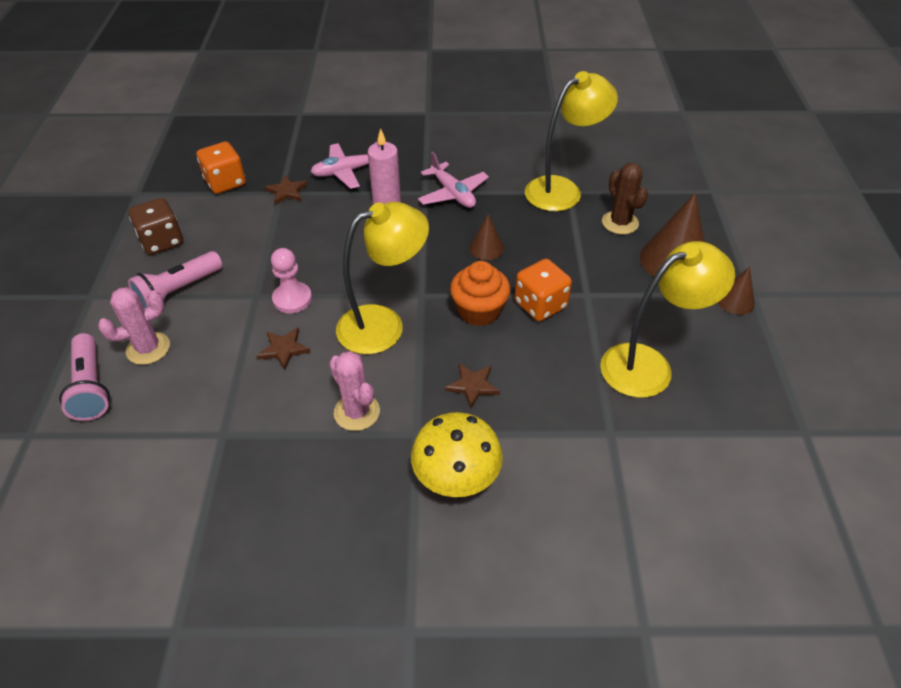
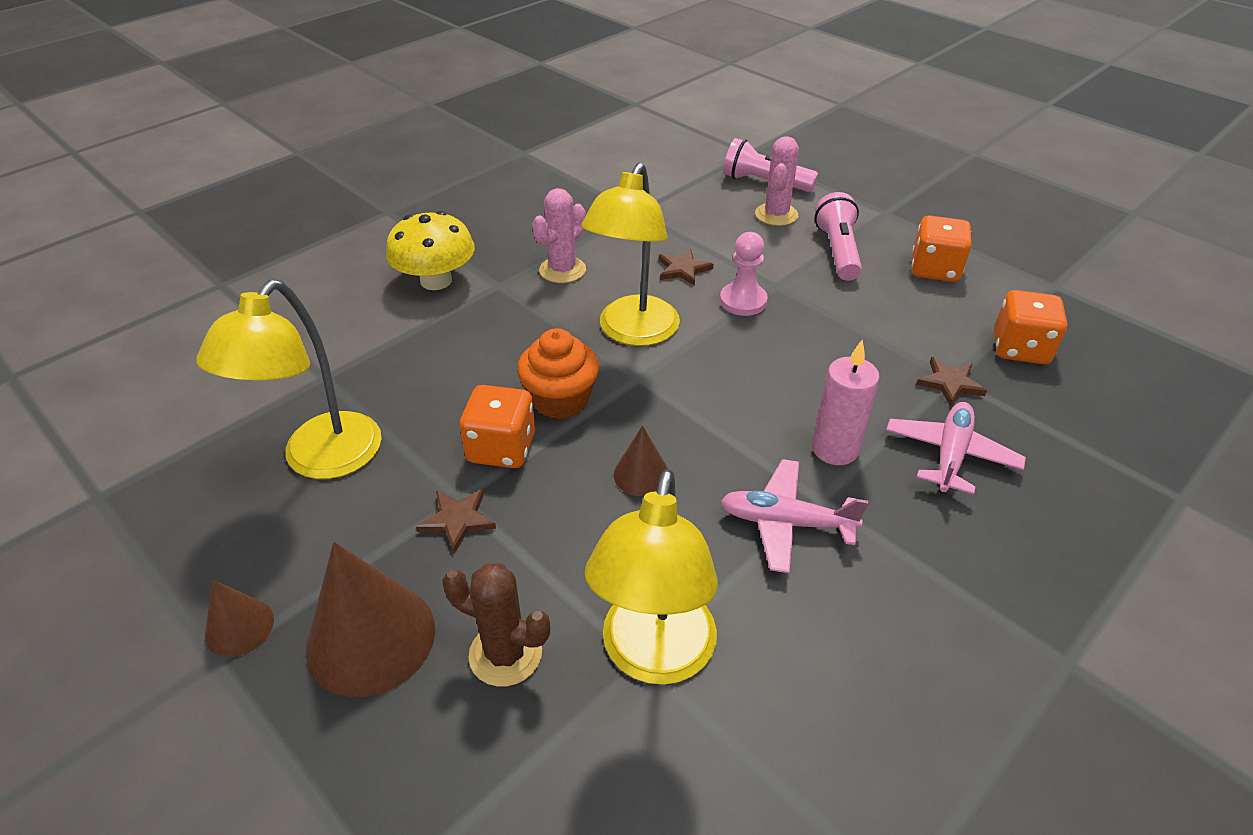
camera: 135 degrees right, 5 degrees down
brown dice [128,198,183,255] -> orange dice [912,215,972,282]
pink cactus [329,351,380,431] -> pink cactus turned 60 degrees counterclockwise [532,188,586,283]
brown star [445,363,500,409] -> brown star moved to [416,489,496,553]

